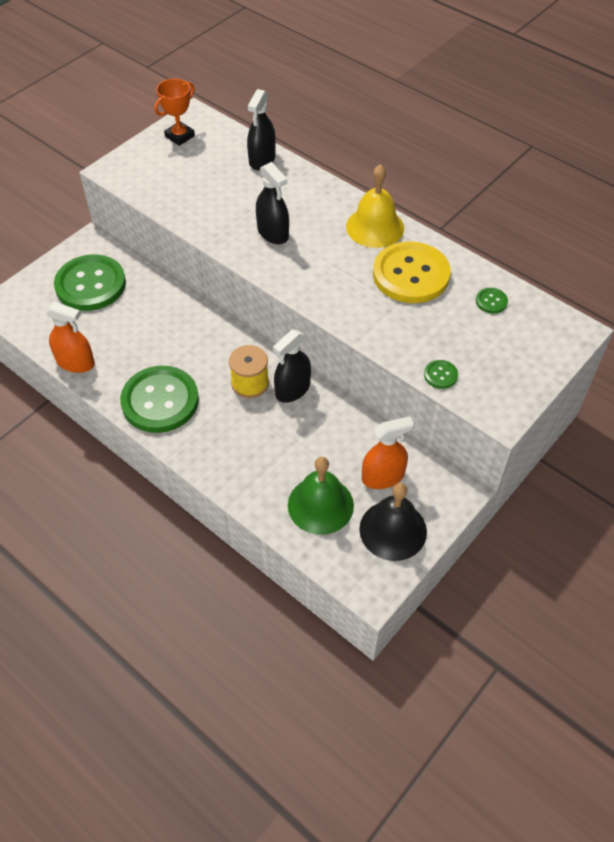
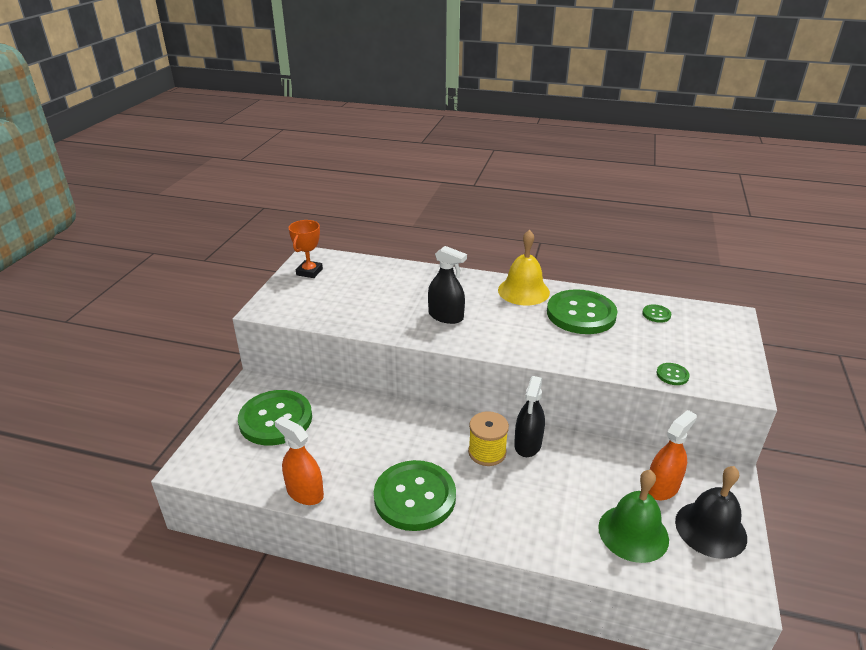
camera: 25 degrees left, 20 degrees down
orange spray bottle [45,302,95,373] -> orange spray bottle turned 135 degrees counterclockwise [274,417,324,505]
black spray bottle [247,89,276,170] -> none
yellow button [373,241,451,303] -> green button [547,289,618,334]

